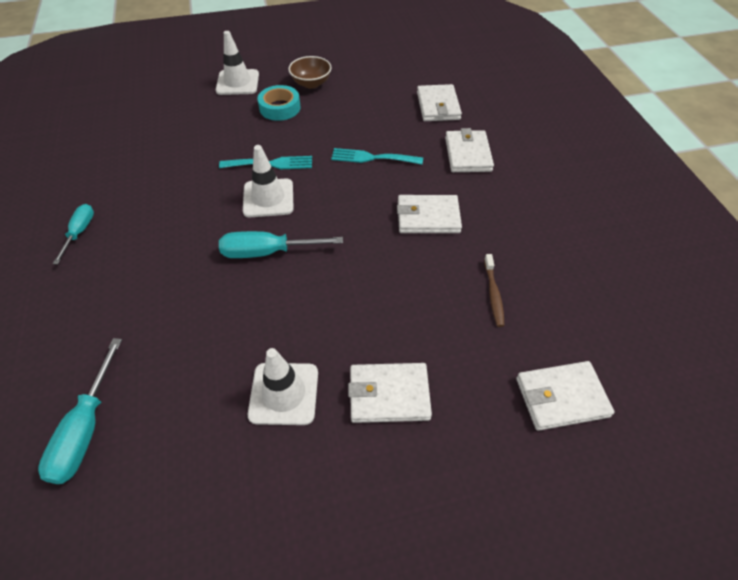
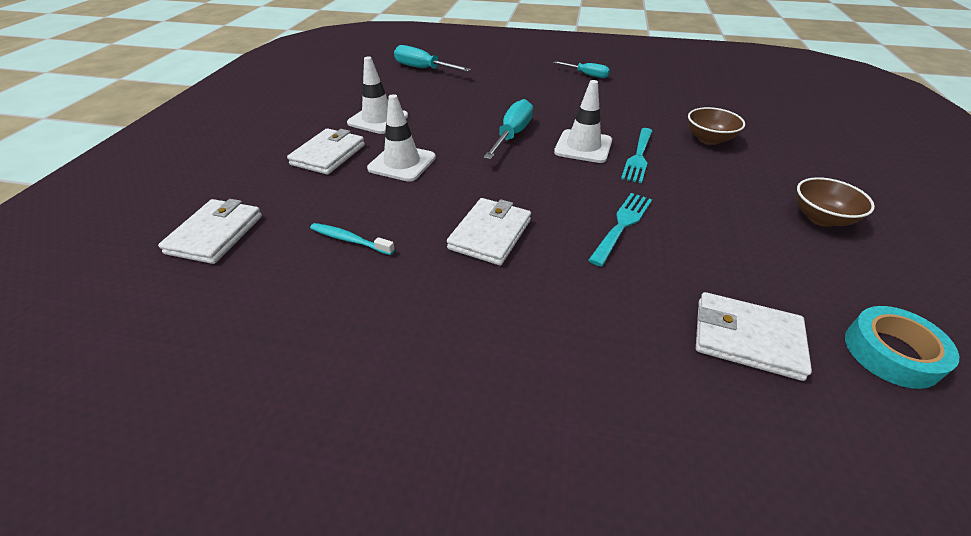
camera: 115 degrees right, 10 degrees down
white traffic cone [216,31,259,95] -> white traffic cone moved to [367,94,436,182]
turquoise tape [257,85,301,121] -> turquoise tape moved to [845,306,959,389]
white wallet [445,128,494,172] -> none
brown toothbrush [484,254,505,327] -> turquoise toothbrush [310,223,395,255]
none -> brown bowl [688,107,745,145]

